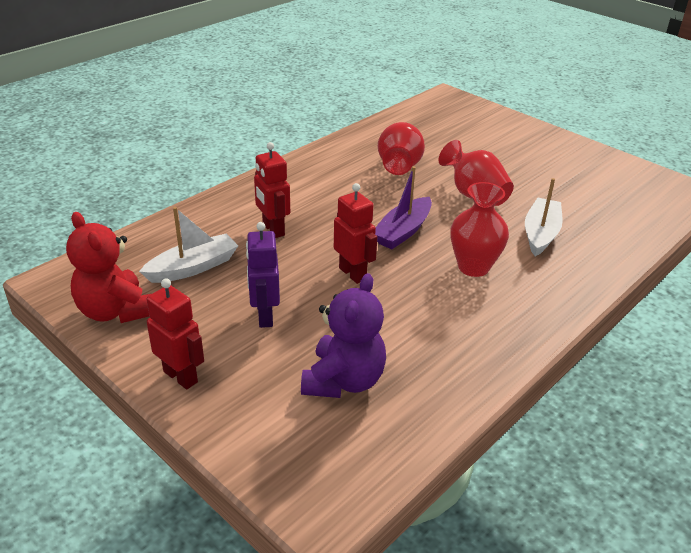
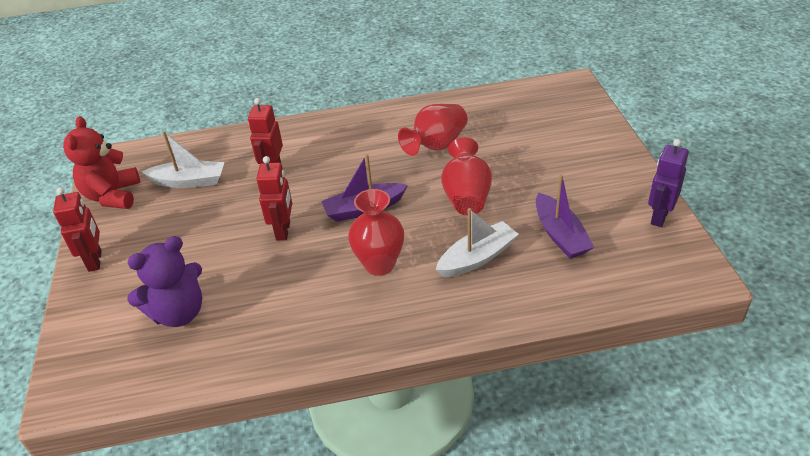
camera: 40 degrees right, 5 degrees up
purple robot [246,222,280,328] -> purple robot moved to [648,139,689,227]
none -> purple boat [536,174,594,259]

